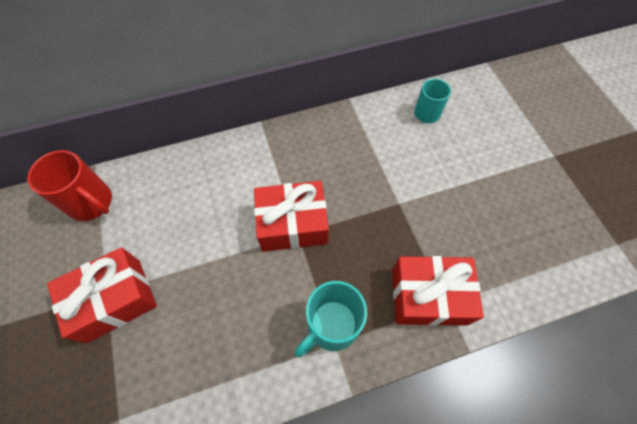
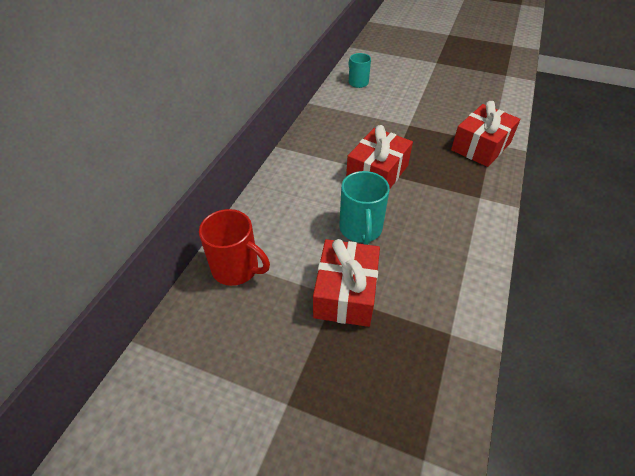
camera: 50 degrees left, 15 degrees down
red mug [27,150,112,221] -> red mug turned 45 degrees clockwise [199,209,270,286]
turquoise mug [295,281,367,357] -> turquoise mug moved to [339,171,390,245]

